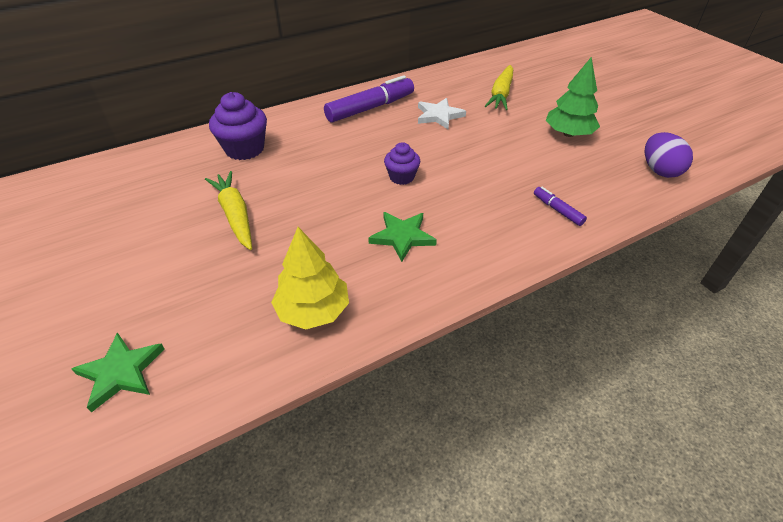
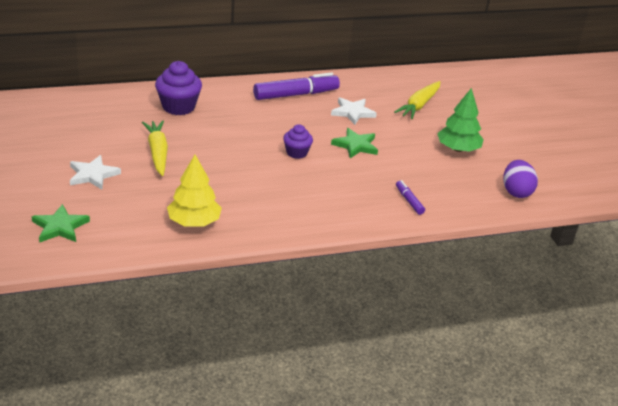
camera: 10 degrees right, 10 degrees down
green star [368,212,437,262] -> green star moved to [331,128,378,158]
none -> white star [70,155,121,190]

